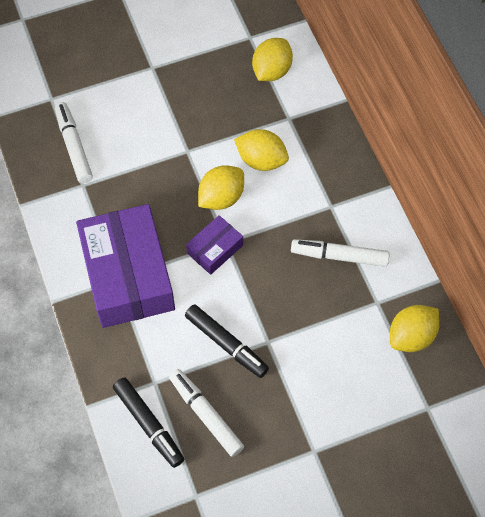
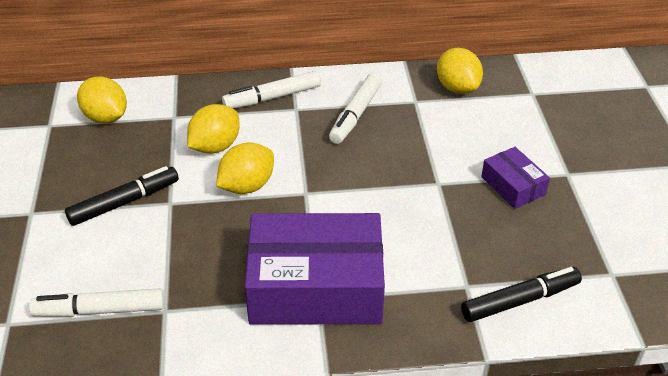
camera: 75 degrees left, 20 degrees down
white marker [169,369,244,457] -> white marker moved to [222,71,321,109]
black marker [185,304,269,378] -> black marker moved to [65,166,179,226]
purple box [186,215,243,275] -> purple box moved to [481,147,550,209]
yellow lemon [198,165,244,210] -> yellow lemon turned 75 degrees clockwise [216,143,274,194]

